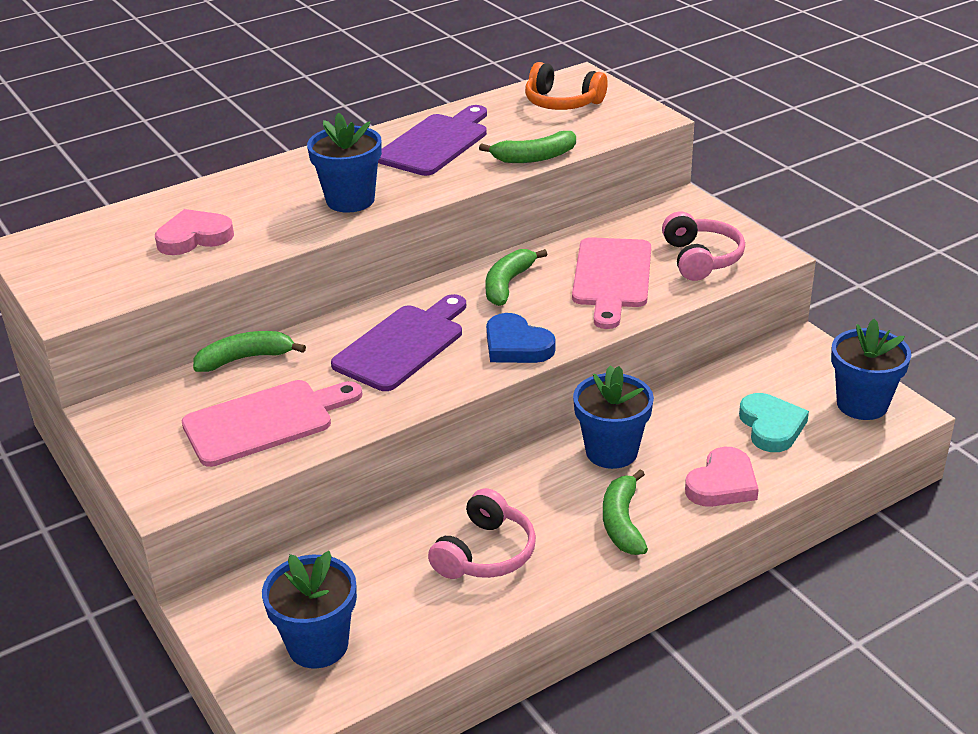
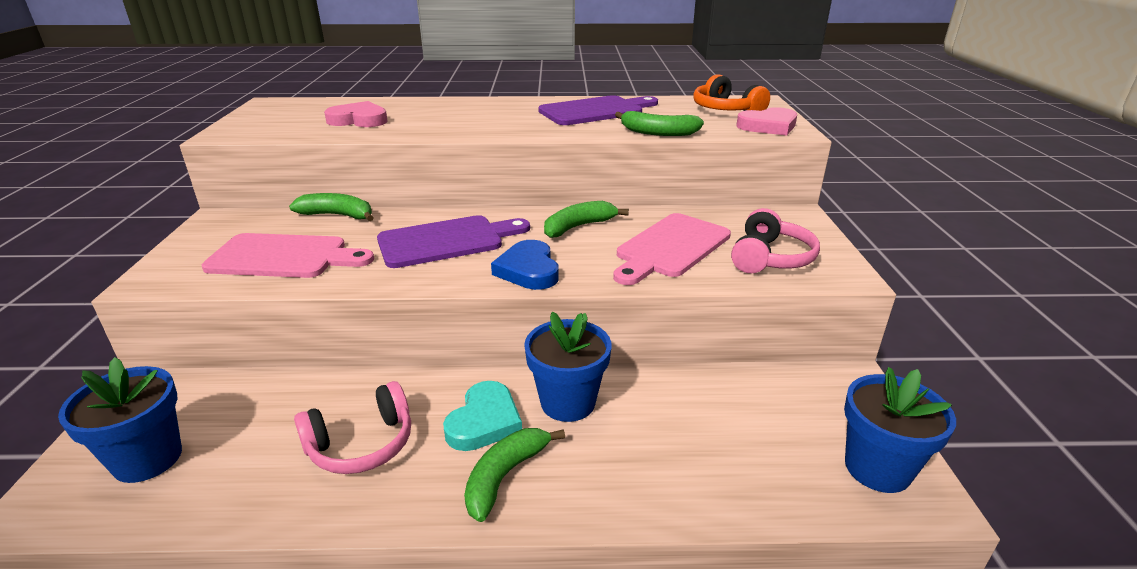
camera: 30 degrees right, 5 degrees down
blue flower pot [307,112,382,213] -> none
pink heart [685,447,759,507] -> pink heart moved to [736,107,797,136]
turquoise heart [739,393,809,452] -> turquoise heart moved to [443,381,522,451]

